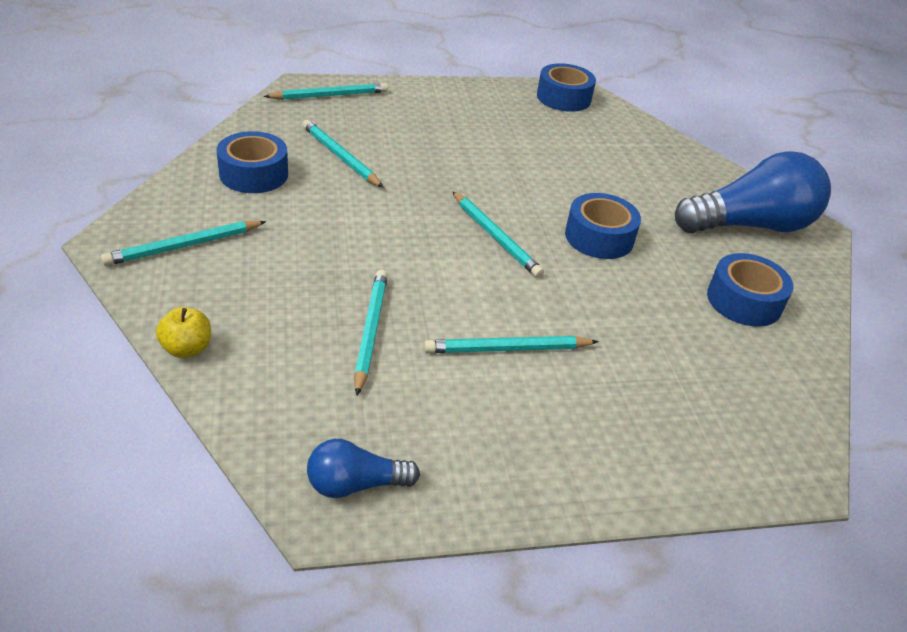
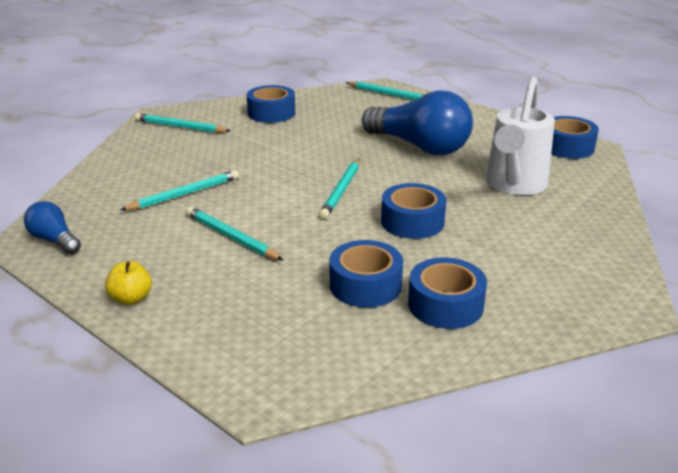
camera: 55 degrees right, 10 degrees down
yellow apple [156,307,211,358] -> yellow apple moved to [105,261,152,305]
turquoise pencil [302,120,384,188] -> none
blue light bulb [675,151,831,233] -> blue light bulb moved to [362,90,473,155]
none -> blue tape [329,240,403,308]
none -> white watering can [486,77,555,195]

